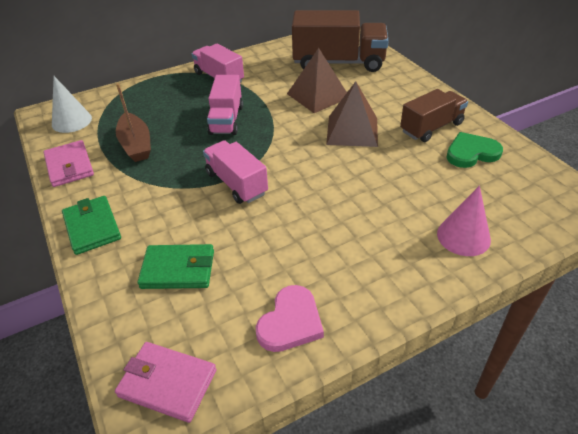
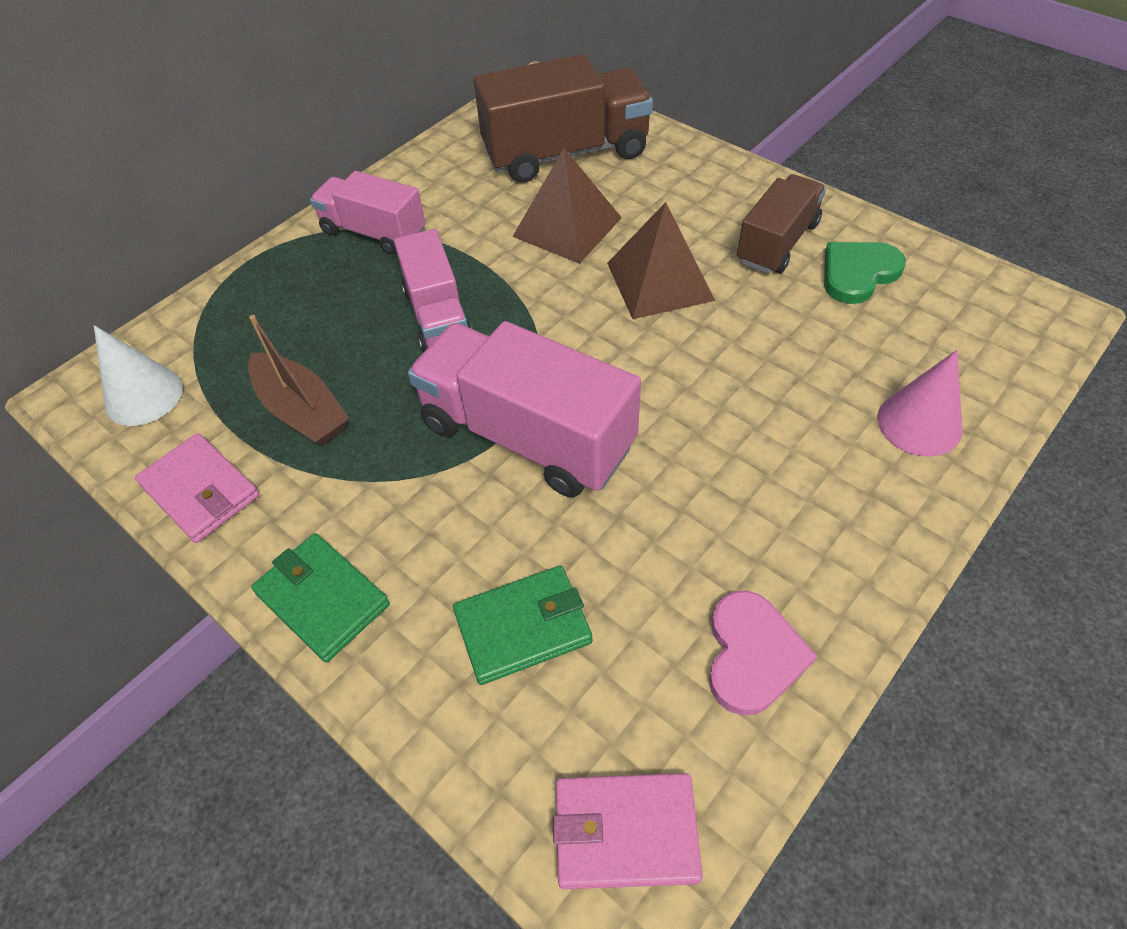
camera: 20 degrees left, 10 degrees up
pink truck [203,140,268,204] -> pink truck [408,321,641,497], size x1.62

